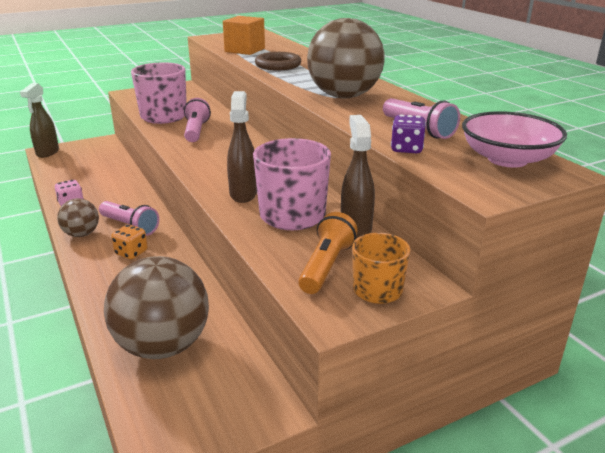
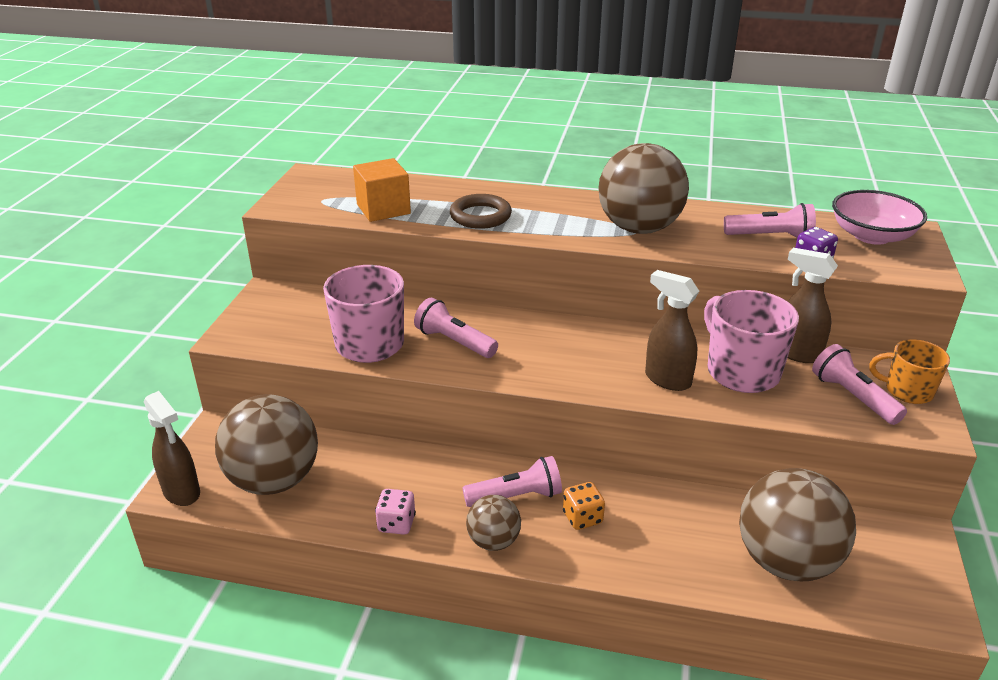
camera: 50 degrees left, 5 degrees up
orange flashlight [298,212,358,294] -> pink flashlight [812,344,907,425]
none -> brown ball [215,394,318,495]

